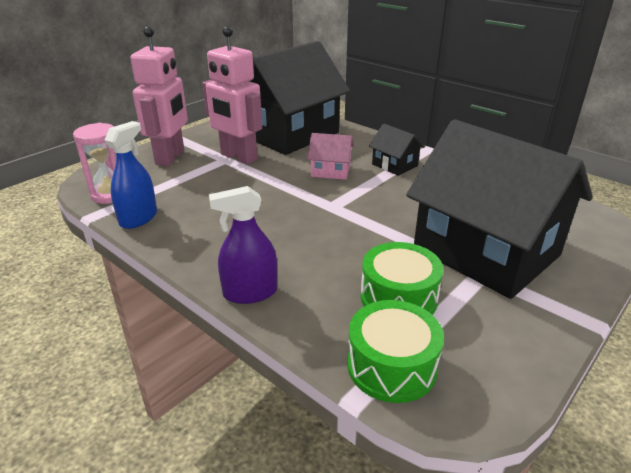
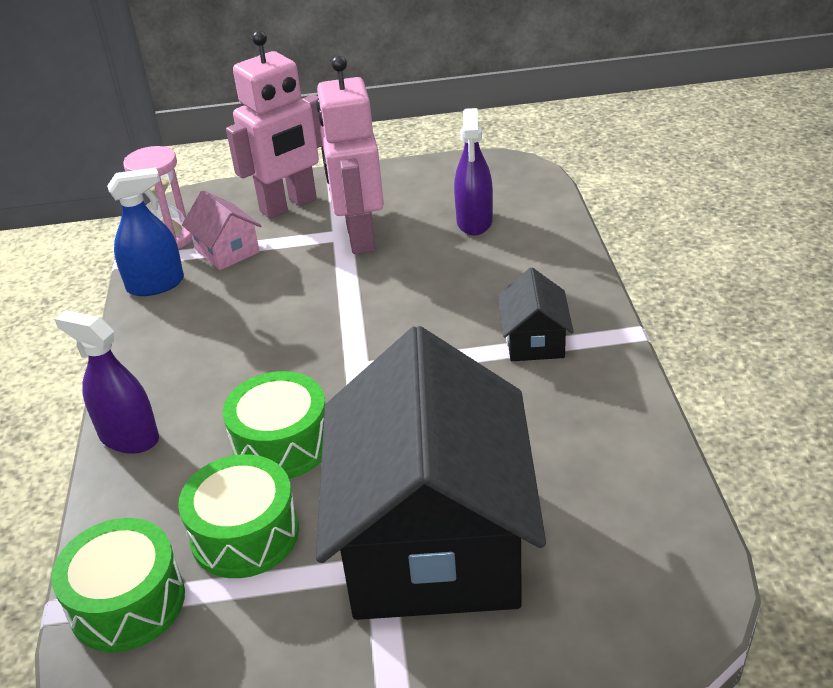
camera: 45 degrees right, 5 degrees up
black house [249,41,350,155] -> purple spray bottle [454,108,493,236]
pink house [308,133,354,180] -> pink house moved to [182,190,262,270]
none -> green drum [223,371,325,479]

